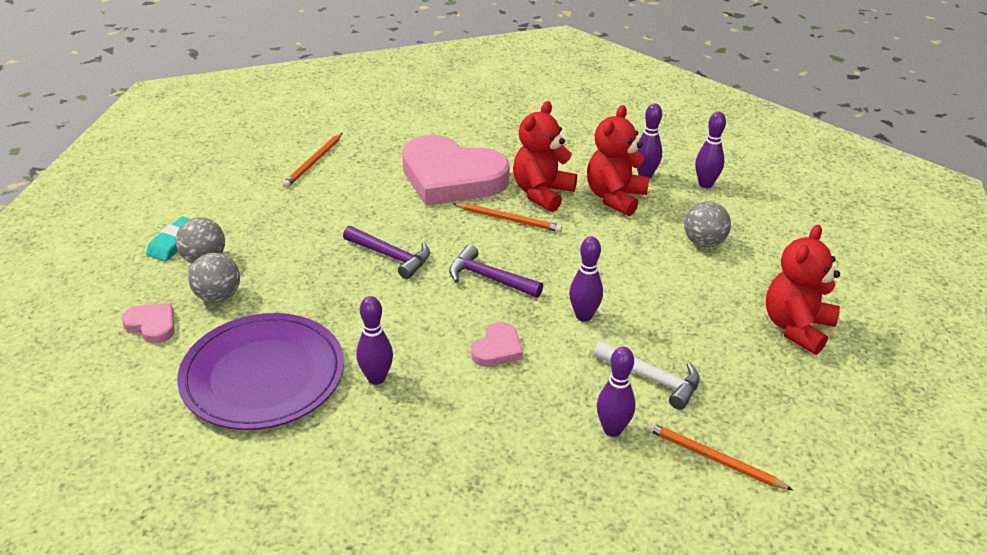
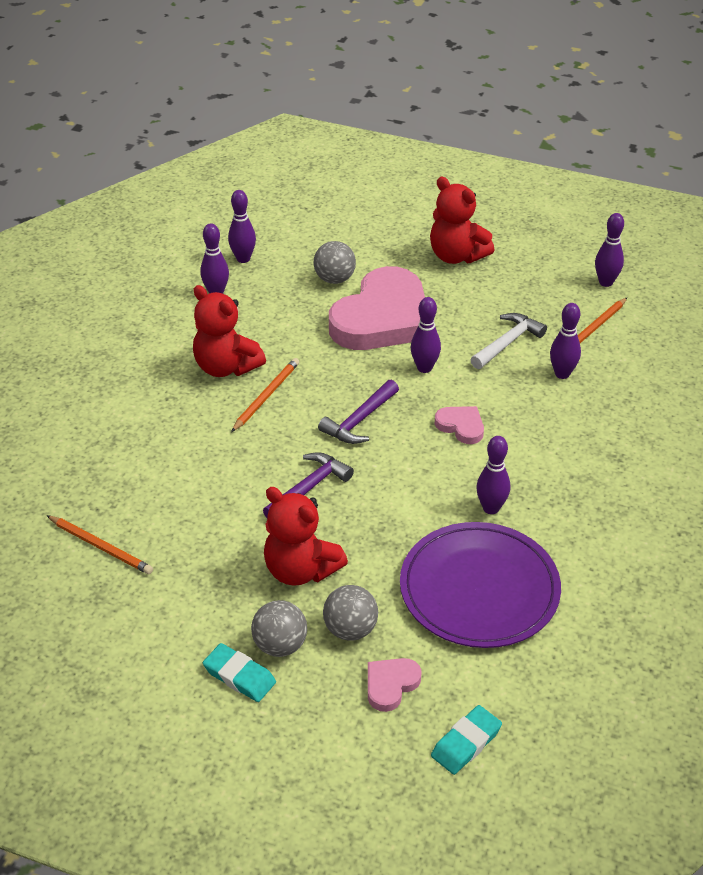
camera: 80 degrees left, 5 degrees up
pink heart [402,135,510,206] -> pink heart moved to [329,266,425,350]
red teddy bear [587,105,649,216] -> red teddy bear moved to [264,487,348,586]
none -> turquoise eraser [431,705,502,775]
none -> purple bowling pin [595,213,624,287]

